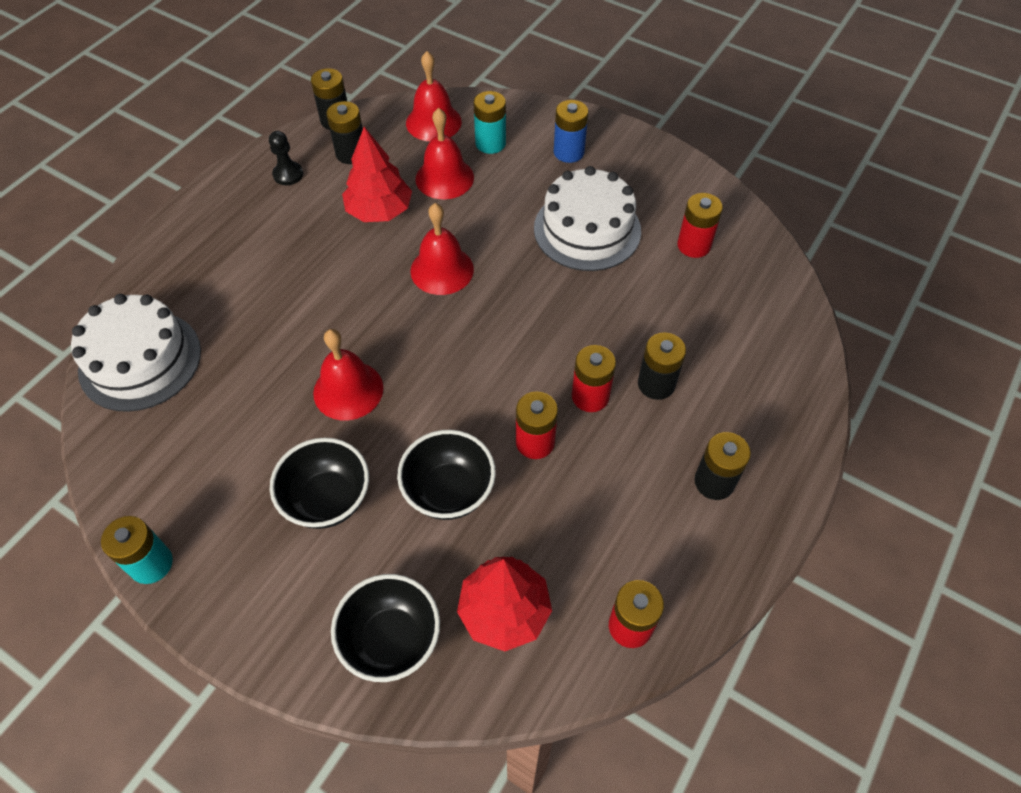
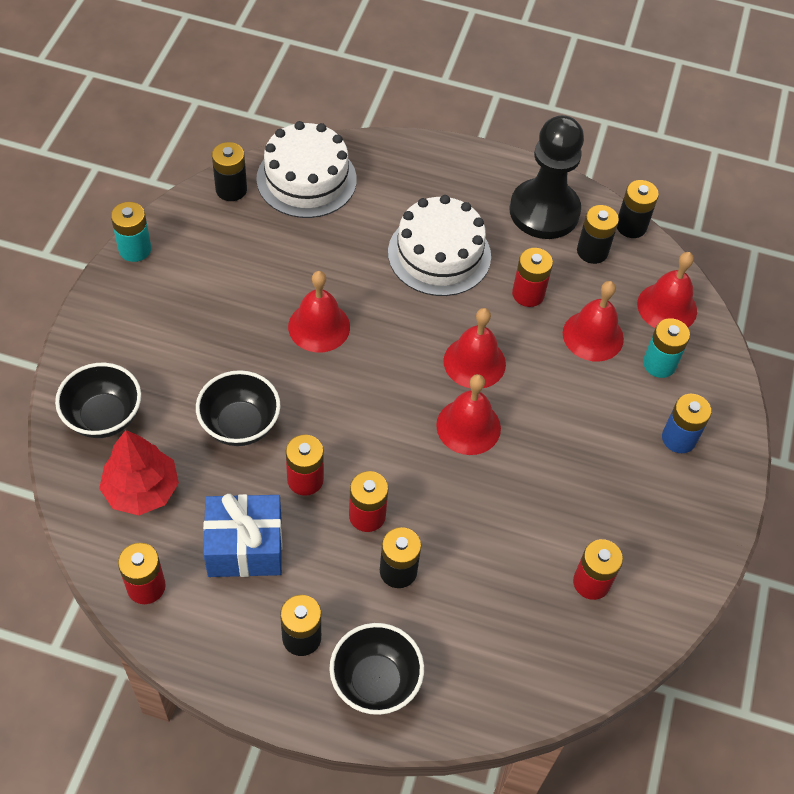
camera: 70 degrees right, 0 degrees up
black pawn [269,131,303,185] -> black pawn [510,115,584,239], size x2.41
black bowl [270,437,369,529] -> black bowl moved to [330,623,424,715]
red tree [342,127,412,222] -> red battery [512,248,553,307]
white cake [534,166,641,271] -> white cake moved to [388,195,491,296]
none -> blue gift [203,494,282,577]
none -> black battery [212,142,247,201]
none -> red bell [436,374,501,455]

